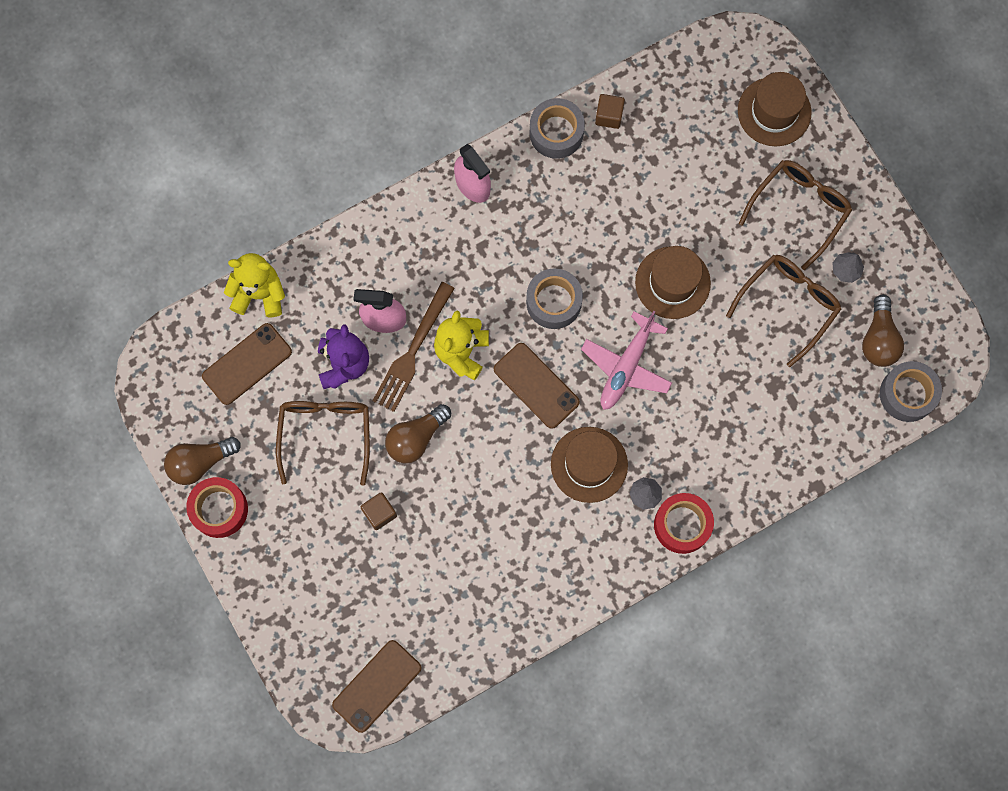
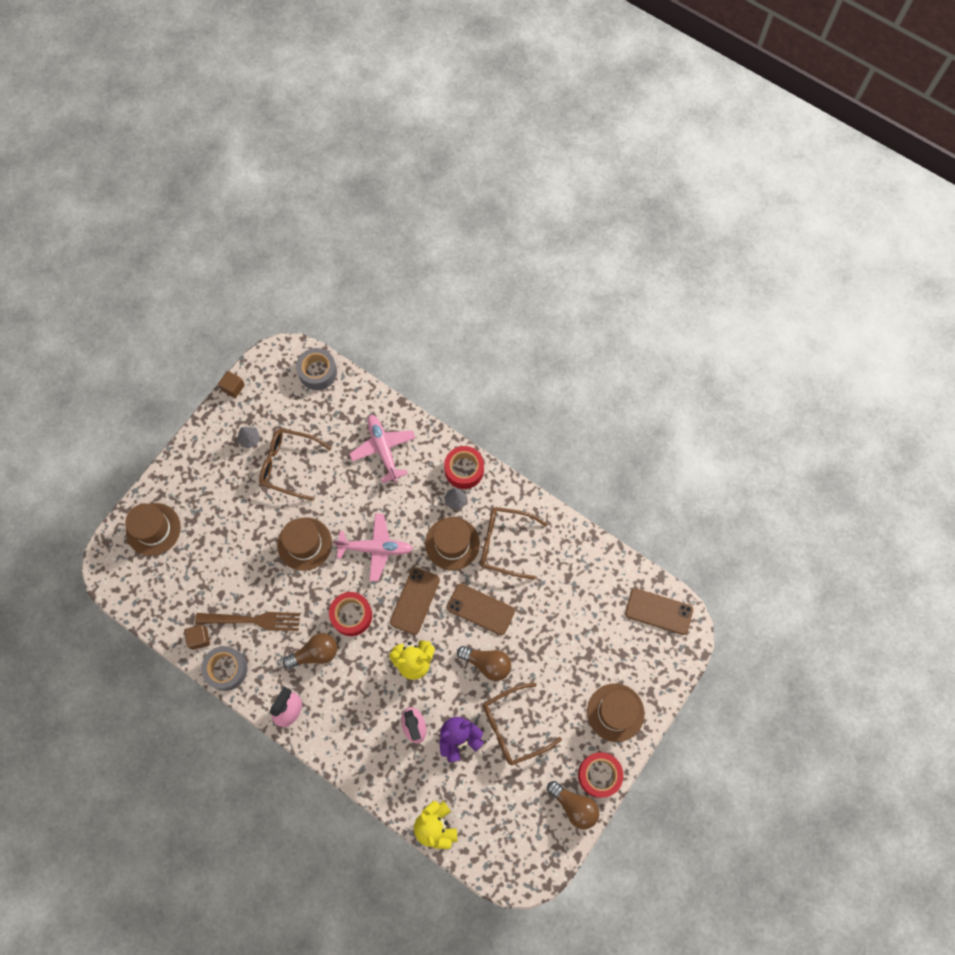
camera: 115 degrees left, 5 degrees down
brown phone [202,323,292,405] -> brown phone moved to [447,584,515,635]
brown cube [361,492,397,530] -> brown cube moved to [218,371,245,398]
brown fork [373,282,455,412] -> brown fork moved to [195,612,300,631]
grey tape [526,268,583,329] -> red tape [329,592,372,636]
brown glasses [739,160,852,270] -> brown glasses moved to [480,507,547,580]
brown light bulb [862,295,904,367] -> brown light bulb moved to [283,633,337,669]
none -> pink plane [349,415,415,483]
none -> brown hat [587,684,645,742]

